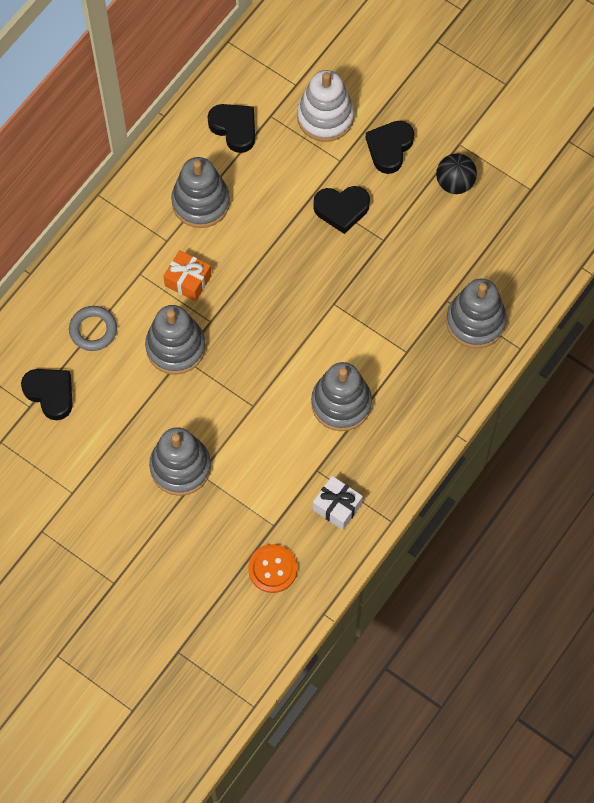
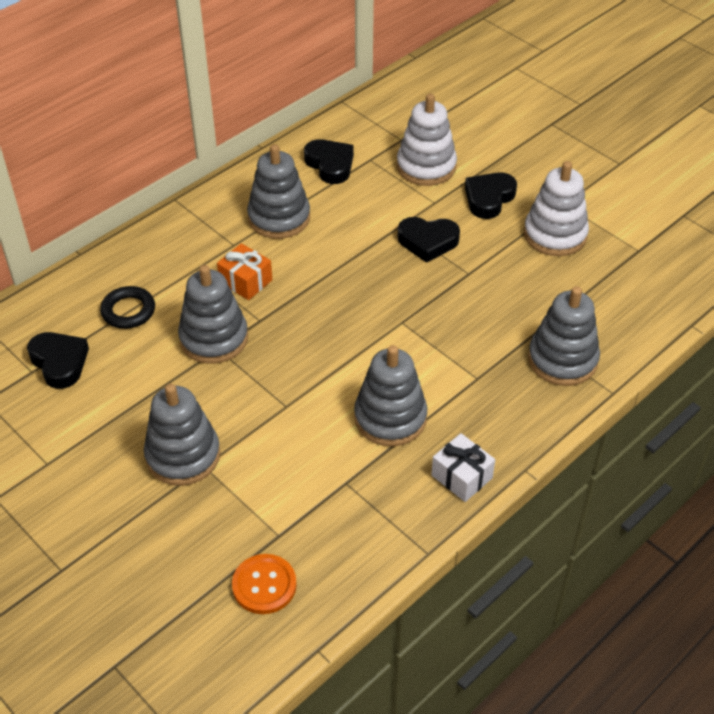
camera: 10 degrees right, 20 degrees down
grey ring [69,306,117,351] -> black ring [100,286,155,329]
white gift [313,476,363,530] -> white gift moved to [431,433,495,502]
black ball [436,153,477,194] -> white stacking toy [524,161,589,256]

